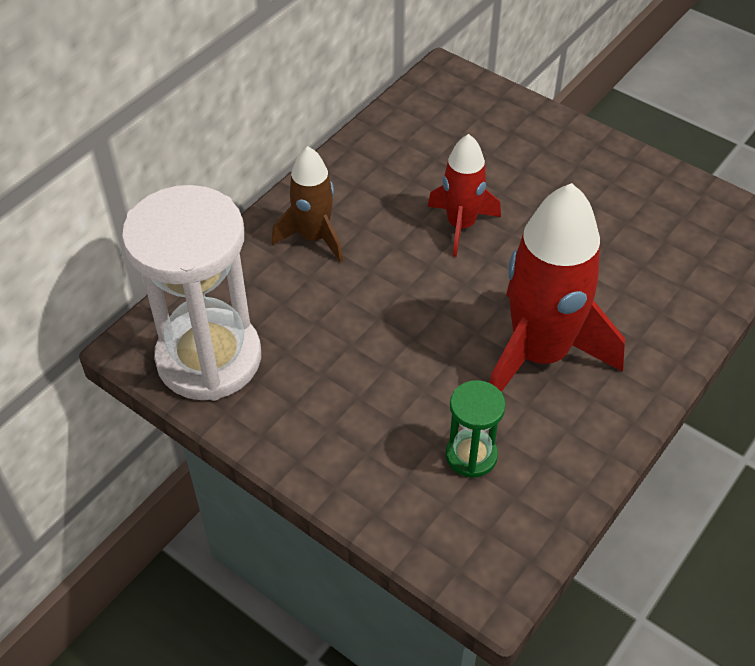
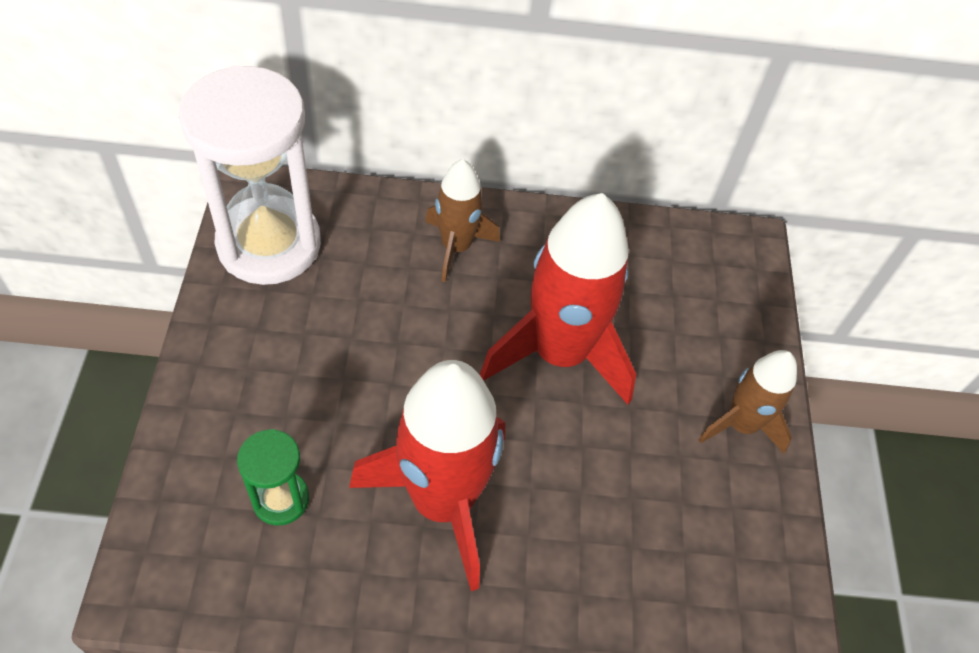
camera: 50 degrees right, 5 degrees up
red rocket [428,134,501,257] -> red rocket [480,193,636,405], size x1.78
none -> brown rocket [698,350,797,454]

